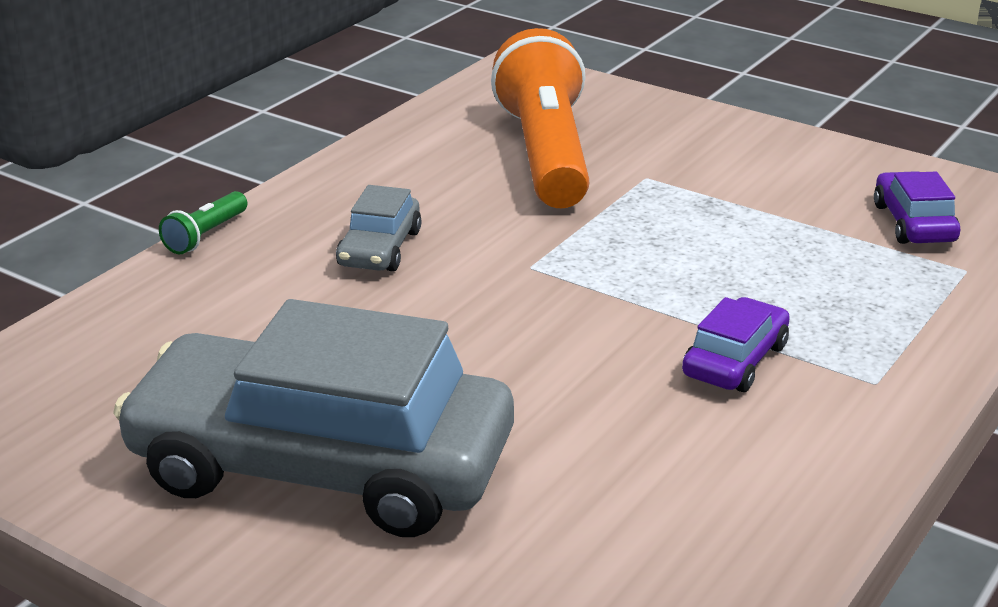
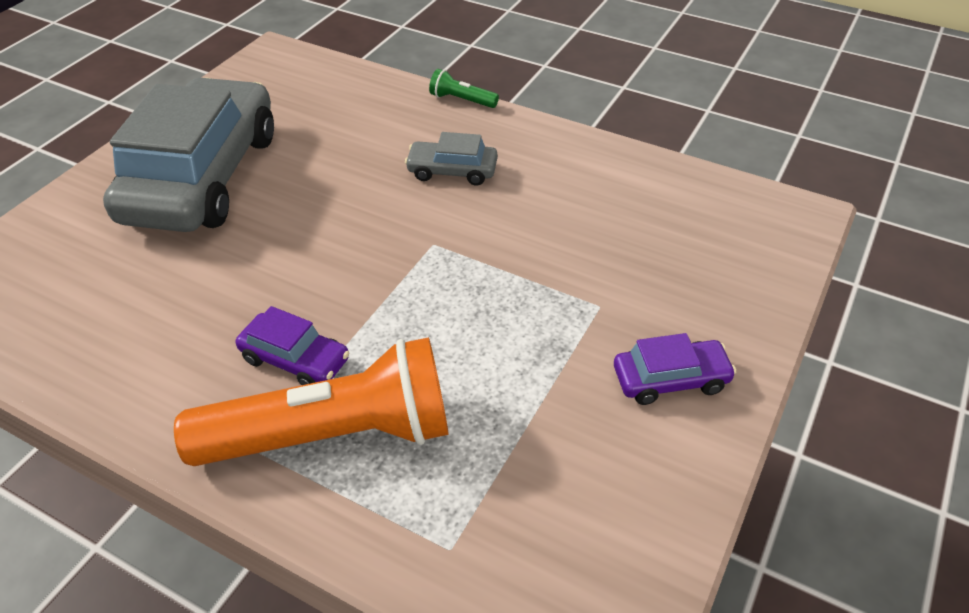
camera: 85 degrees right, 15 degrees up
orange flashlight [491,28,589,208] -> orange flashlight moved to [174,337,449,466]
purple car [874,171,961,244] -> purple car moved to [614,333,736,405]

